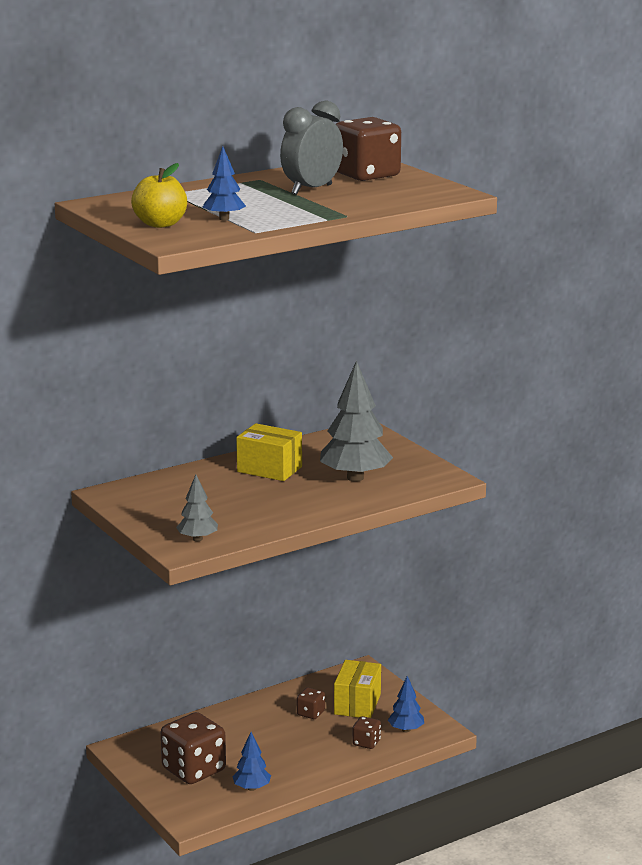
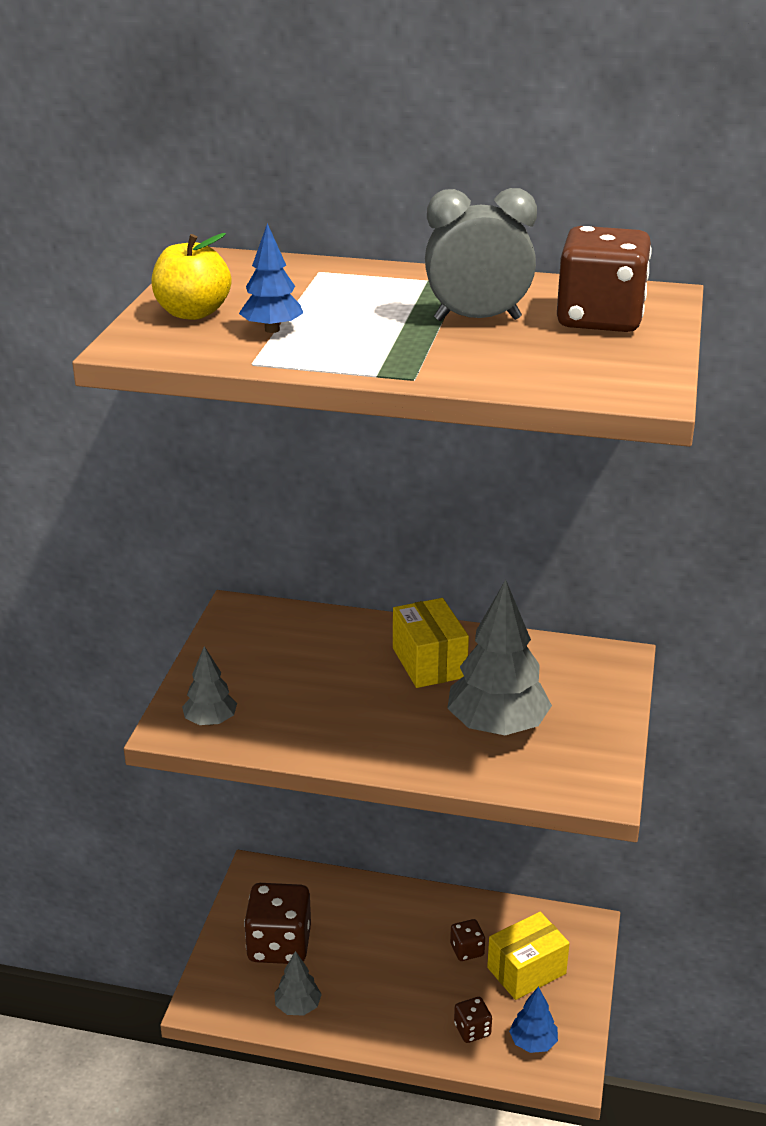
camera: 45 degrees right, 10 degrees up
blue tree [232,732,271,791] -> grey tree [274,951,322,1016]

